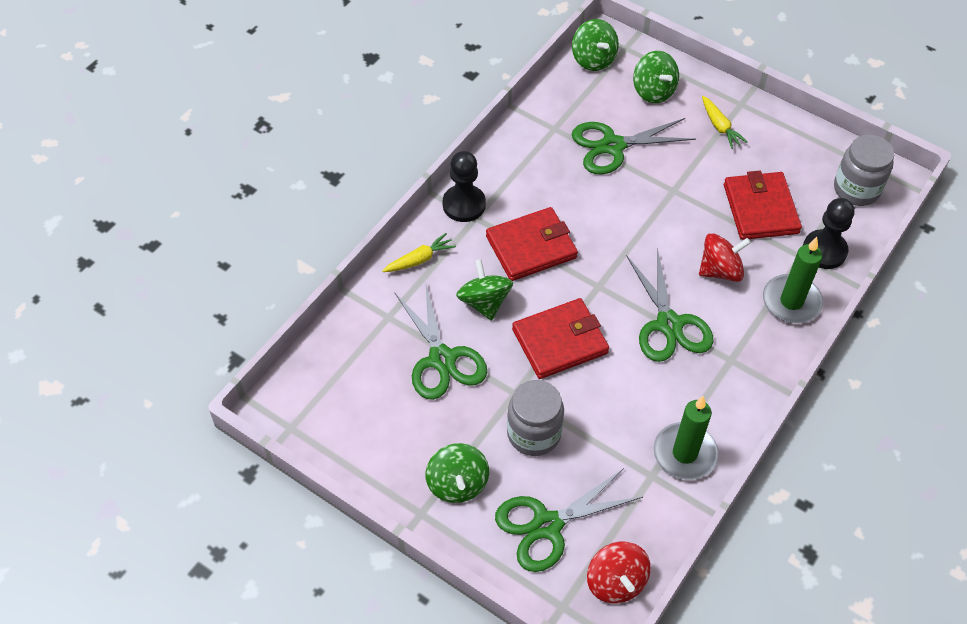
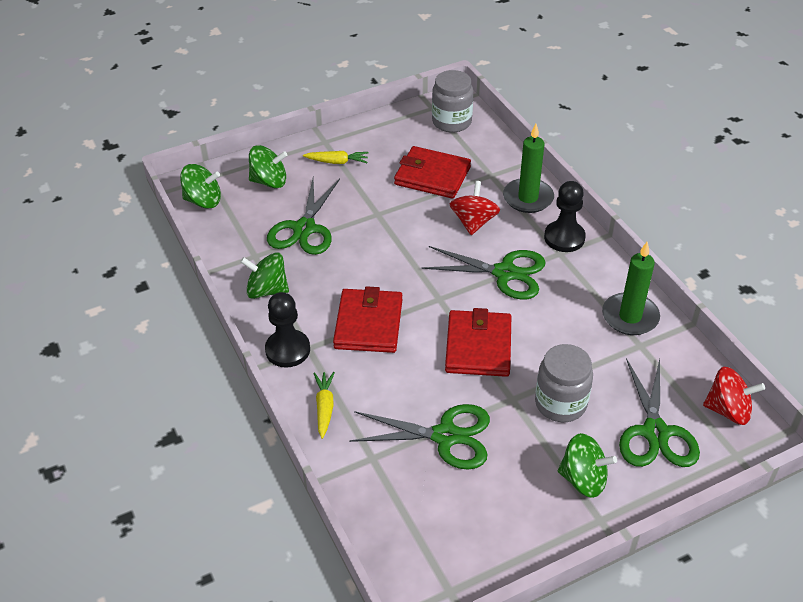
camera: 60 degrees left, 10 degrees down
green spinning top [456,259,513,321] -> green spinning top moved to [240,252,289,299]
black pawn [803,198,855,269] -> black pawn moved to [544,181,586,252]

